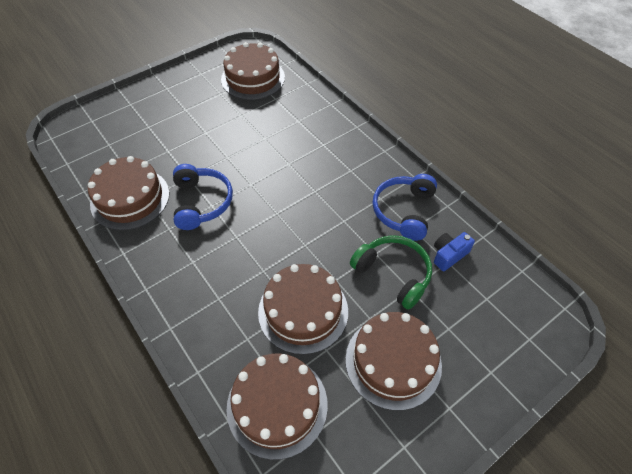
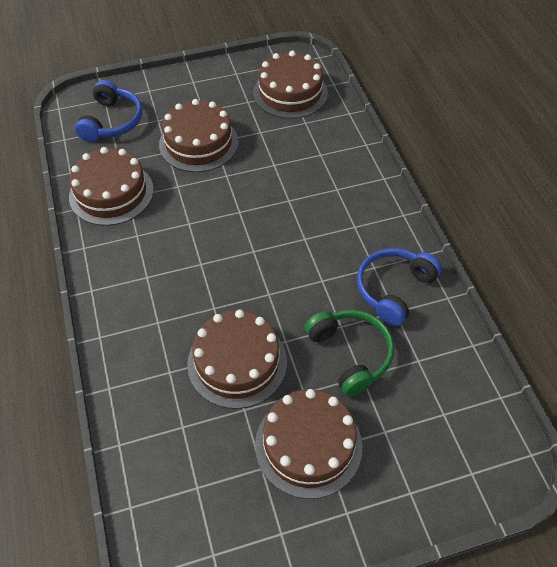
camera: 20 degrees right, 0 degrees up
blue headphones [173,164,233,230] -> blue headphones moved to [75,80,143,142]
brown cake [226,353,328,460] -> brown cake moved to [159,99,238,172]
blue camera [434,232,475,271] -> none

